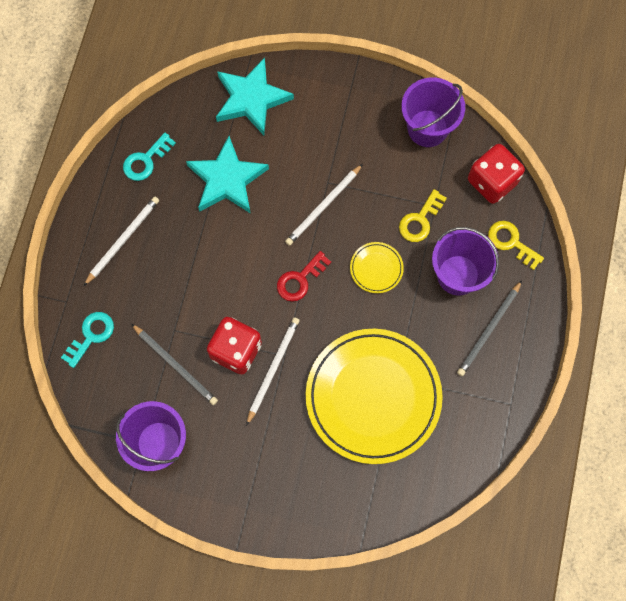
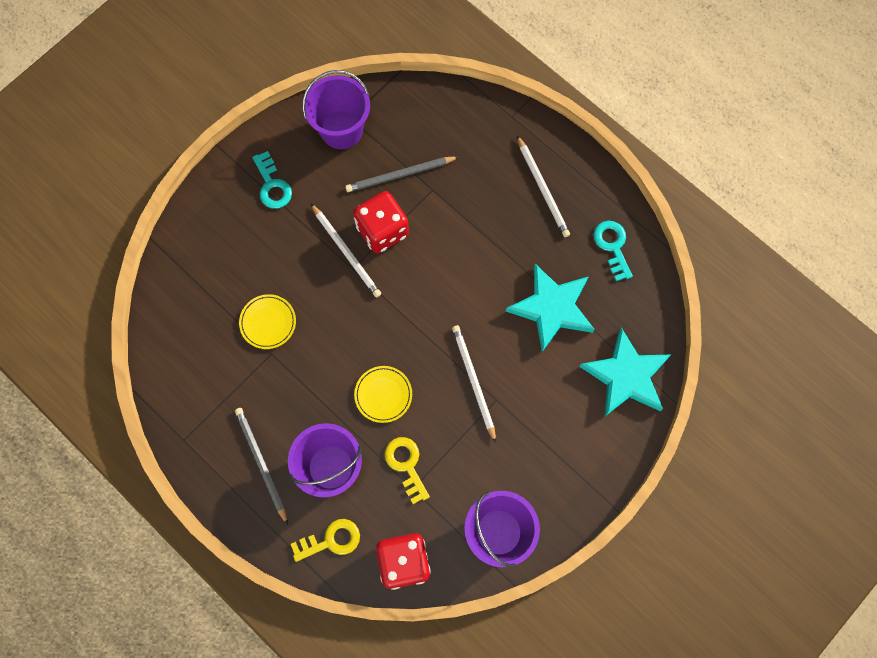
camera: 120 degrees right, 0 degrees up
turquoise key [61,312,114,368] -> turquoise key moved to [252,151,292,209]
red key [277,251,331,302] -> none
yellow plate [306,329,443,464] -> yellow plate [239,294,296,349], size x0.41

